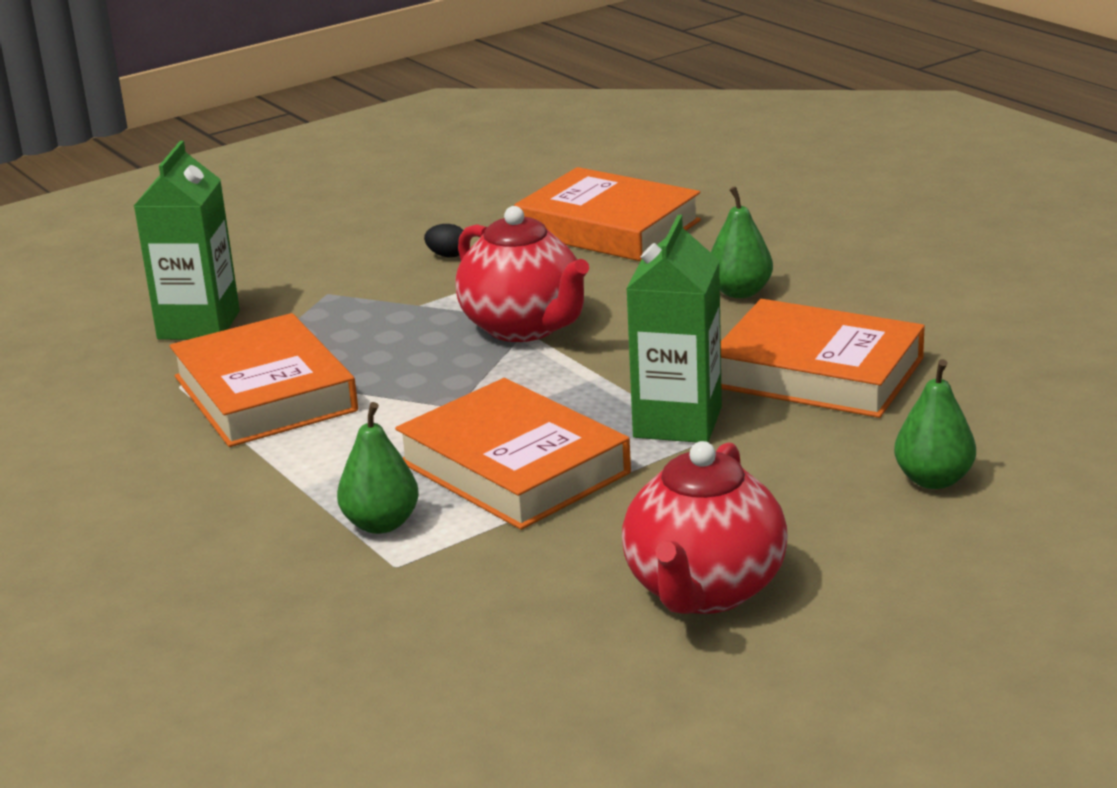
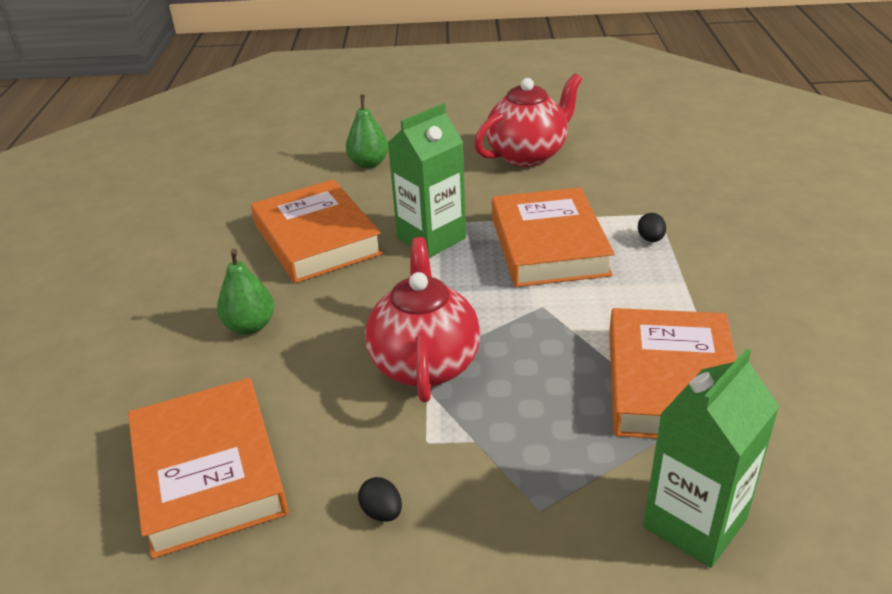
camera: 145 degrees left, 10 degrees up
green pear [337,402,419,534] -> black egg [638,213,666,242]

